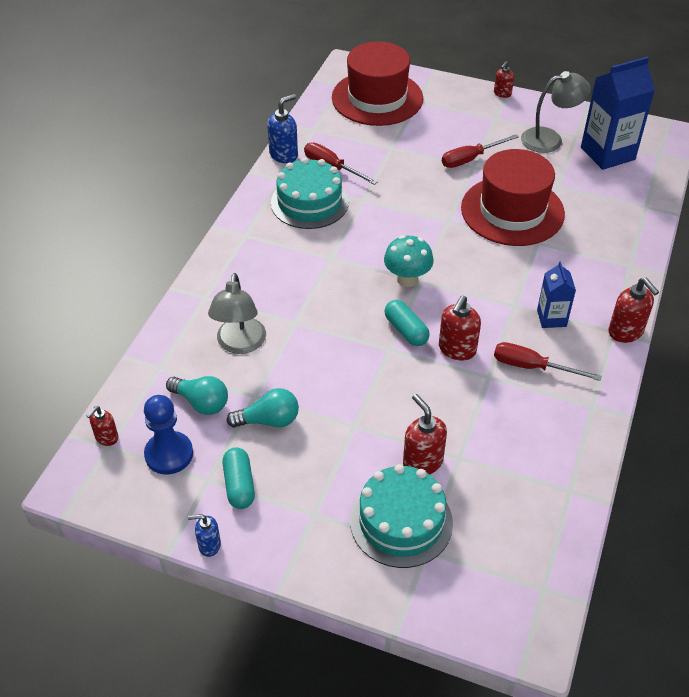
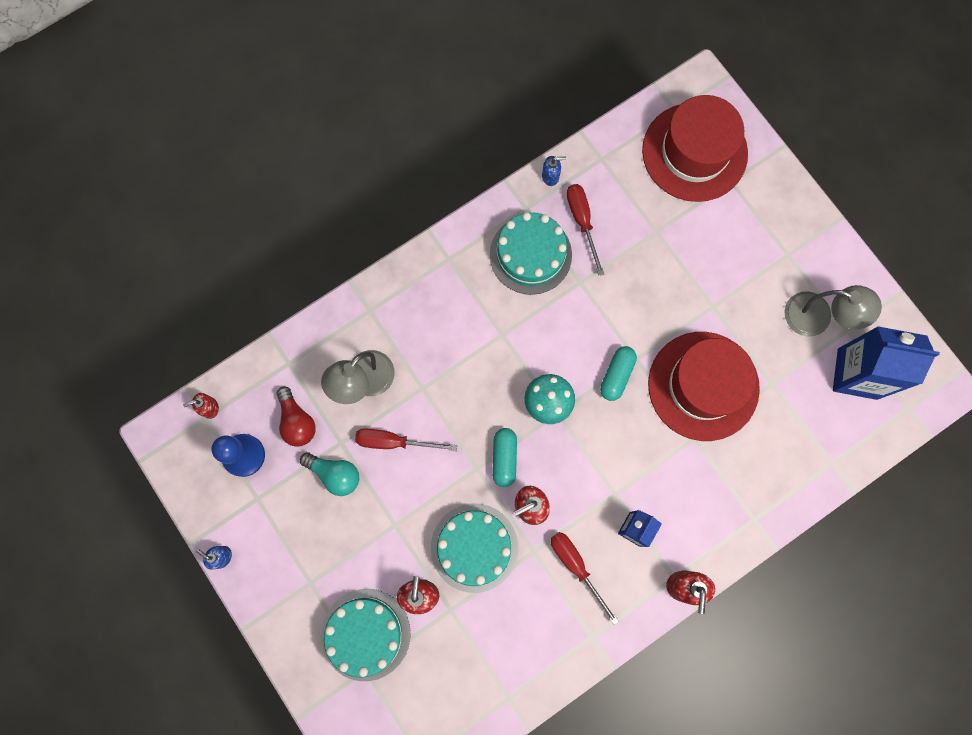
camera: 35 degrees right, 30 degrees up
turquoise light bulb [166,376,228,415] -> red light bulb [277,387,316,447]
turquoise capsule [223,447,255,509] -> turquoise capsule moved to [600,346,637,401]
blue soap dispenser [267,94,298,163] -> blue soap dispenser [542,156,566,186], size x0.61
red screwdriver [442,134,519,168] -> red screwdriver moved to [355,428,457,451]
red soap dispenser [494,61,514,98] -> none
none -> turquoise cake [431,504,518,593]

